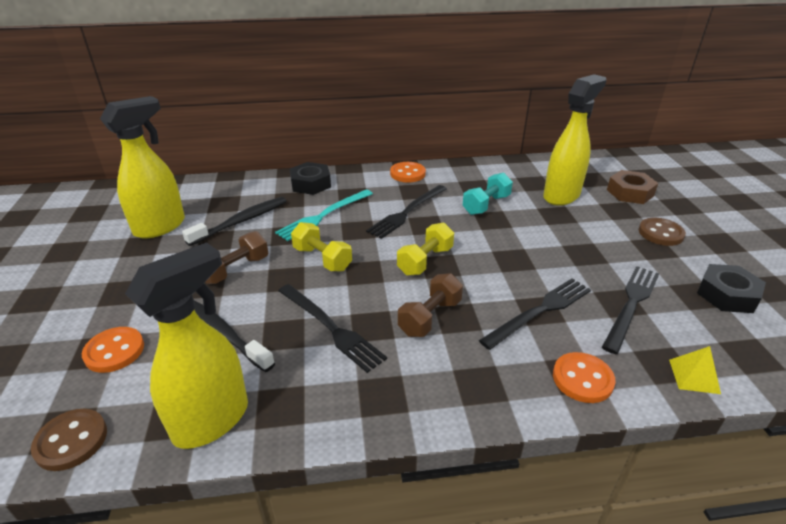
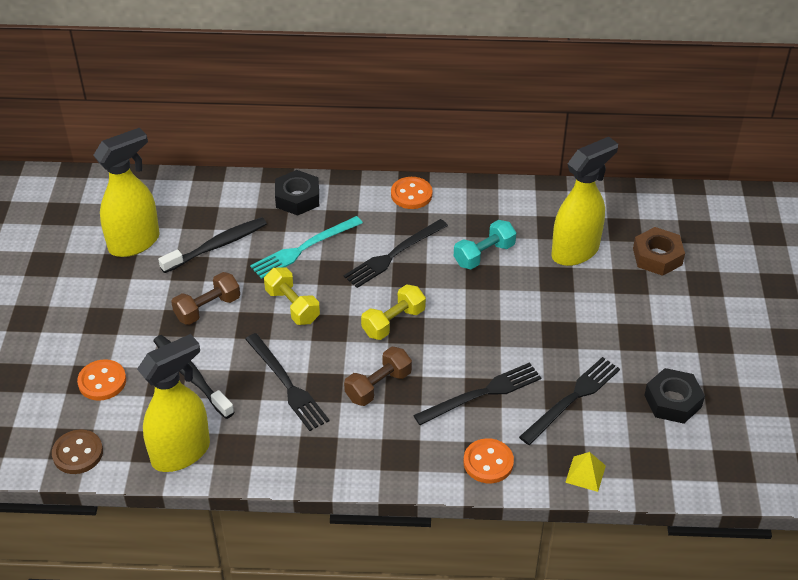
camera: 10 degrees right, 10 degrees up
brown button [639,218,686,246] -> none

